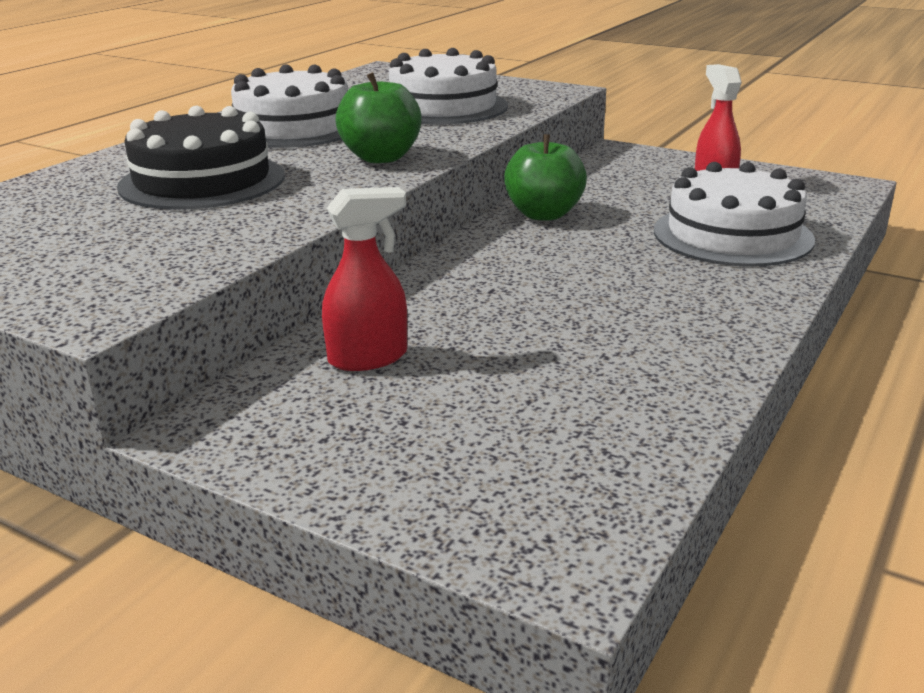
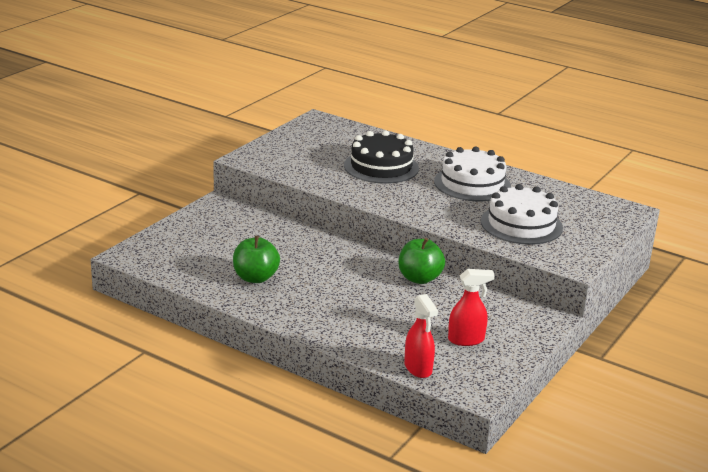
camera: 90 degrees right, 0 degrees up
red spray bottle [322,187,407,371] -> red spray bottle moved to [404,294,438,378]
green apple [335,72,422,163] -> green apple moved to [233,236,280,283]
white cake [654,162,815,267] -> none

